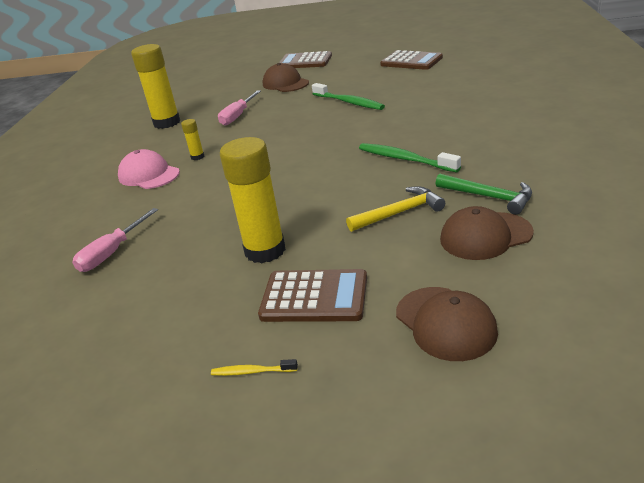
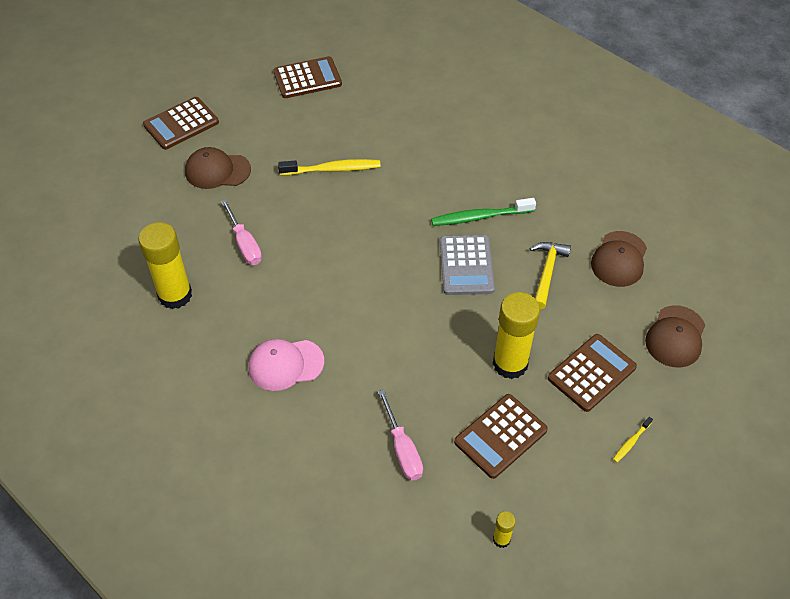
camera: 55 degrees left, 20 degrees up
yellow glue stick [181,119,204,160] -> yellow glue stick moved to [493,511,516,548]
green toothbrush [312,83,385,110] -> yellow toothbrush [278,159,381,175]
brown cap [396,287,498,361] -> brown cap turned 105 degrees clockwise [645,305,705,368]
green hammer [435,174,532,215] -> none
none -> grey calculator [440,235,495,295]
none -> brown calculator [454,394,548,479]

